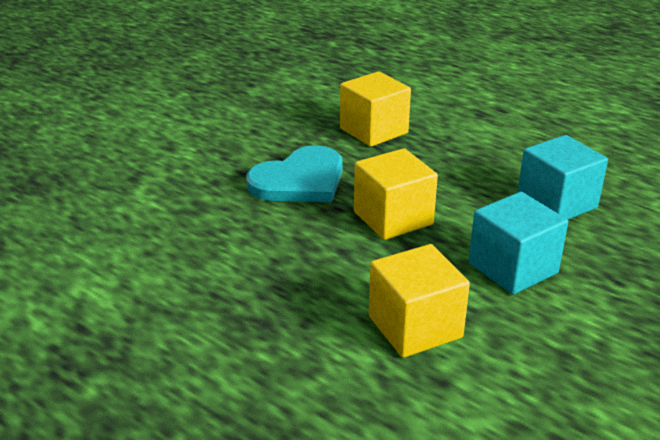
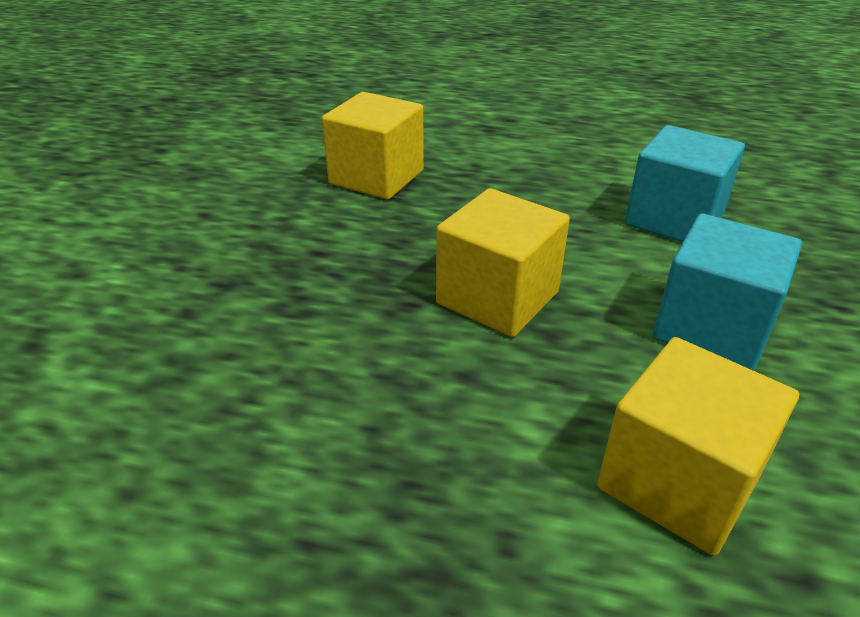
camera: 25 degrees left, 5 degrees up
turquoise heart [246,145,342,202] -> none

